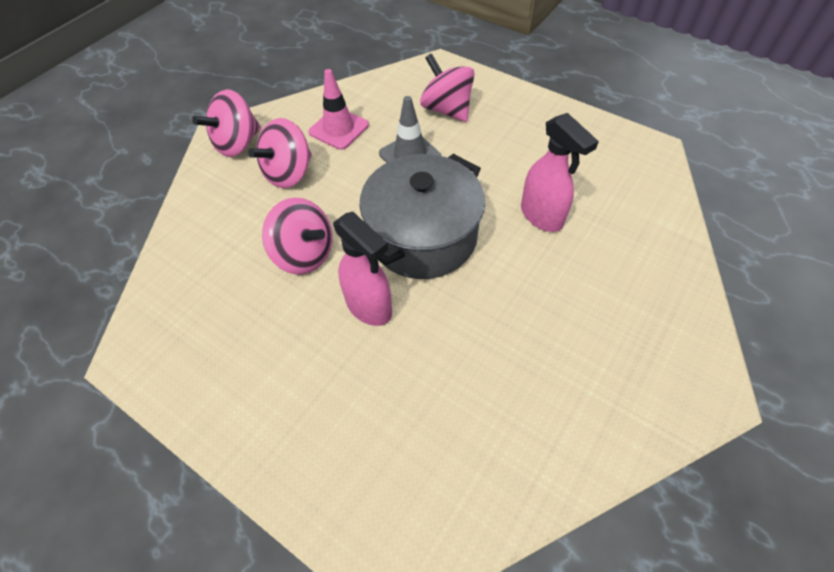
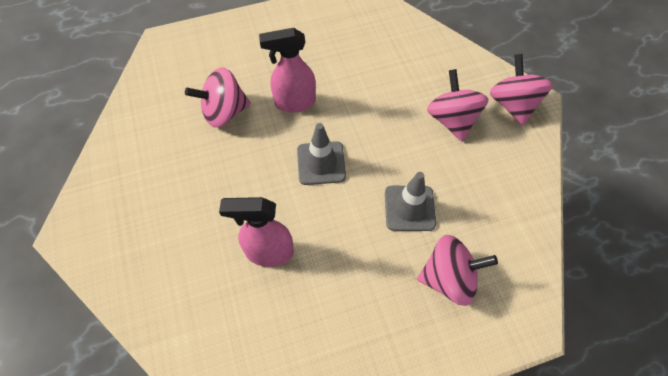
camera: 125 degrees right, 5 degrees up
pink spinning top [262,198,333,274] -> pink spinning top moved to [185,67,251,128]
pink traffic cone [308,69,369,150] -> none
grey pot [360,154,485,279] -> grey traffic cone [297,123,346,185]

